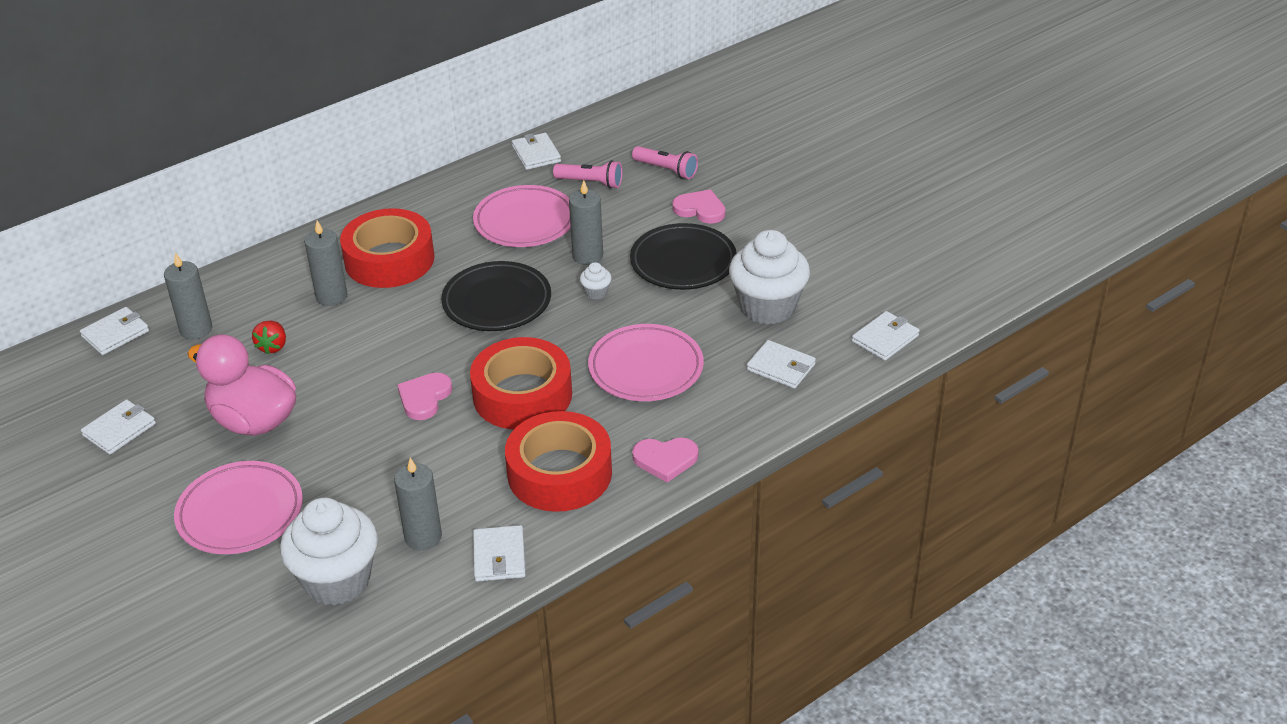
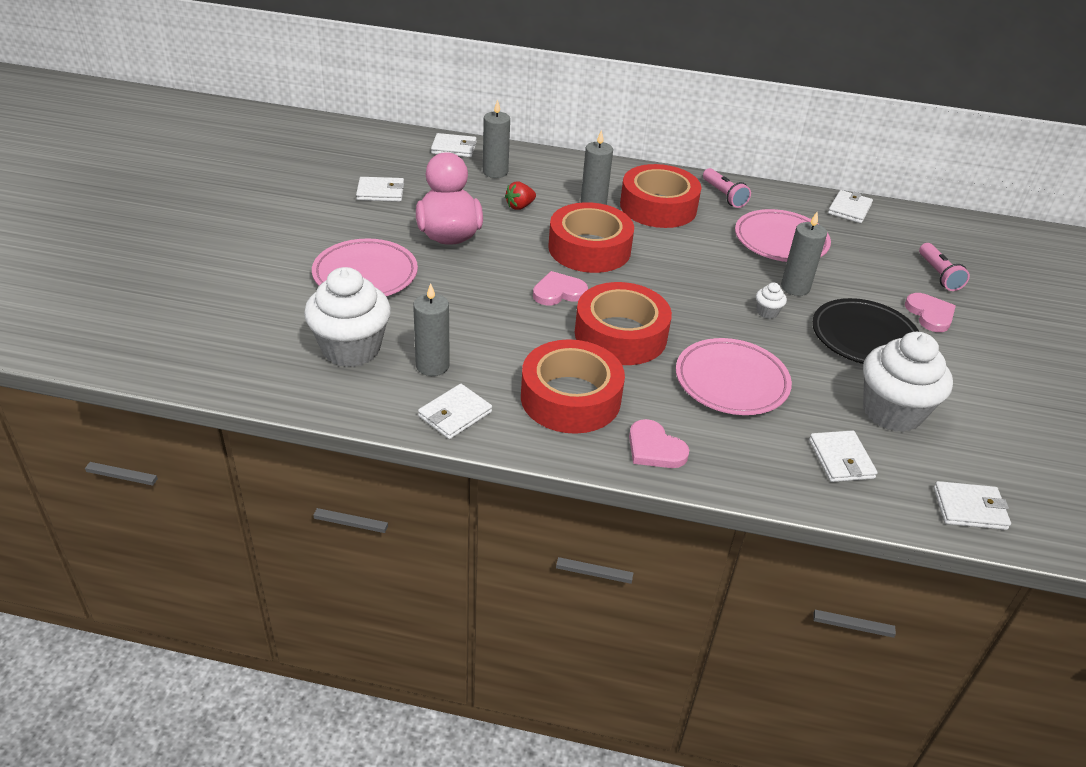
camera: 45 degrees right, 0 degrees up
black plate [441,261,551,331] -> none
pink flashlight [553,160,622,189] -> pink flashlight moved to [703,168,751,208]
none -> red tape [548,202,634,273]

